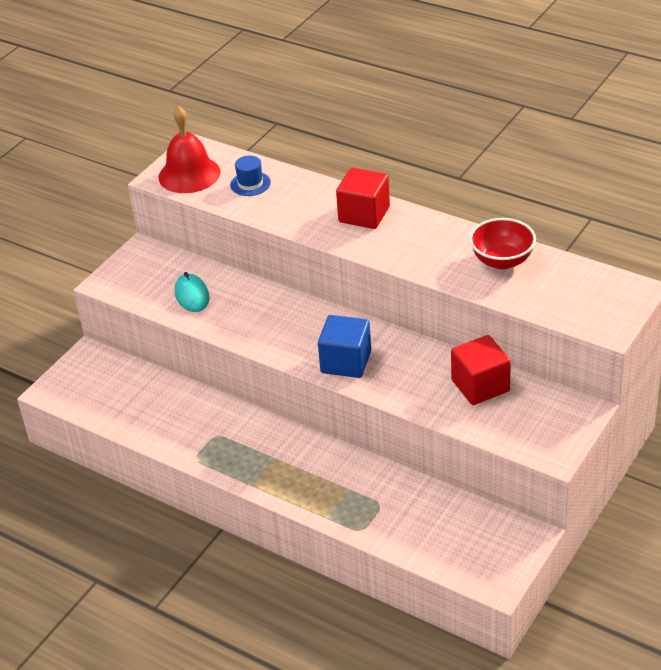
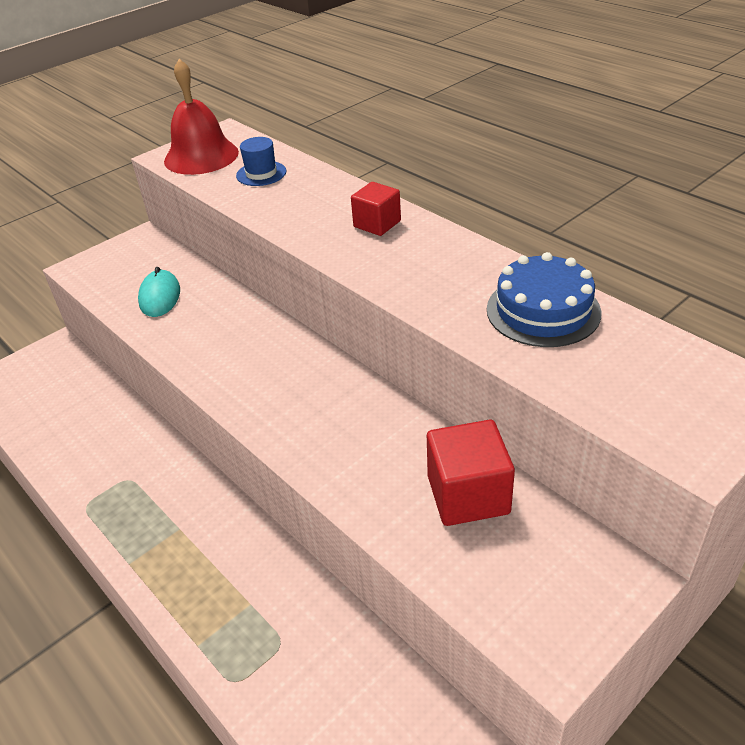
camera: 15 degrees right, 0 degrees up
blue cube [318,315,371,378] -> none
red cube [336,168,390,229] -> red cube [351,182,401,236], size x0.64
red bowl [469,218,536,269] -> blue cake [487,252,602,347]

